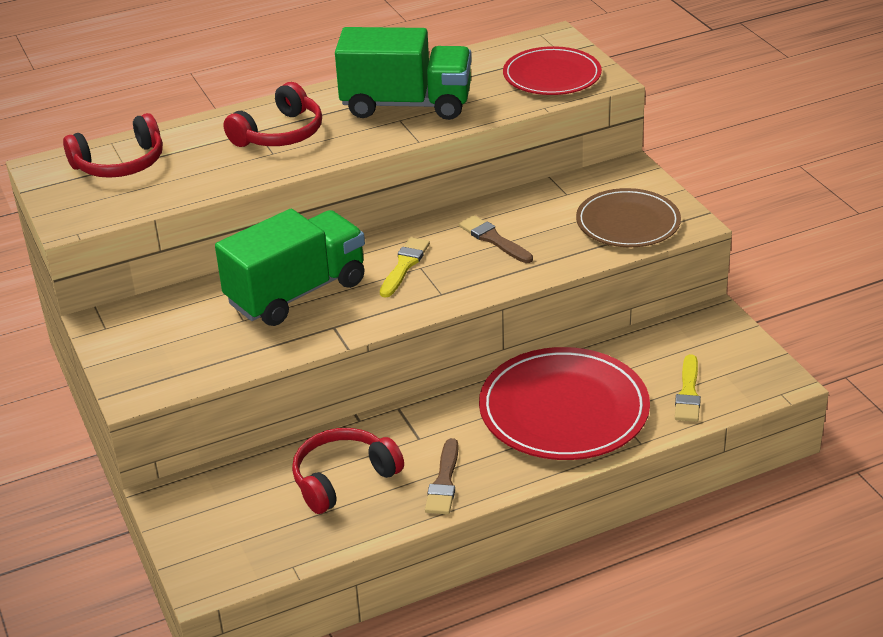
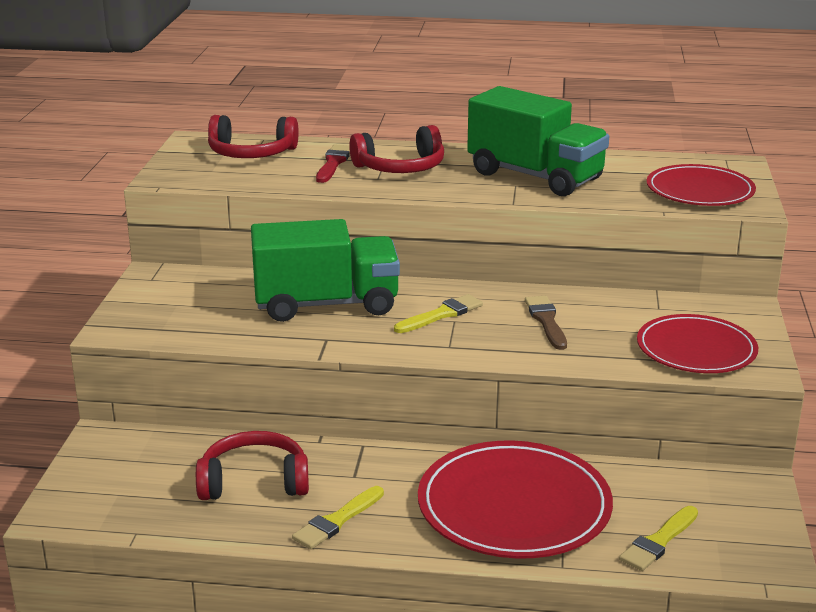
camera: 30 degrees right, 10 degrees down
brown brush [425,438,459,515] -> yellow brush [292,486,384,549]
brown plate [576,188,681,247] -> red plate [637,314,758,373]
none -> red brush [316,144,350,183]

